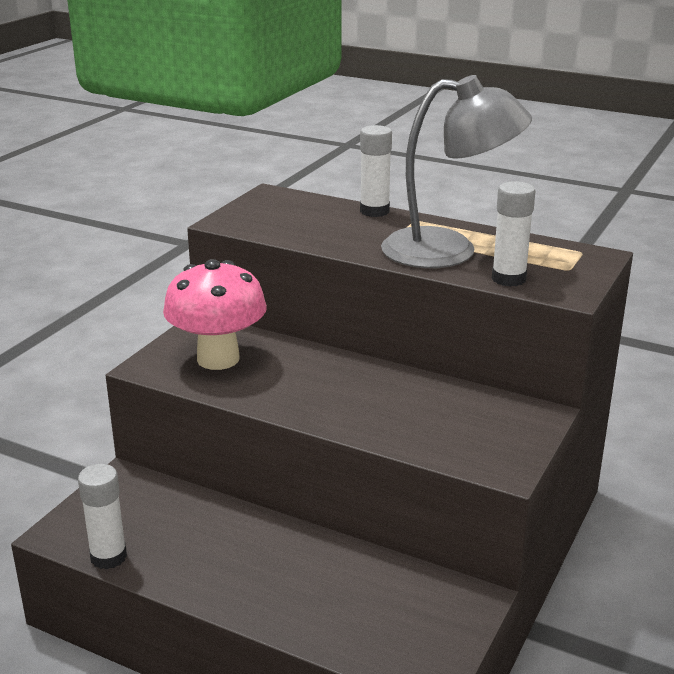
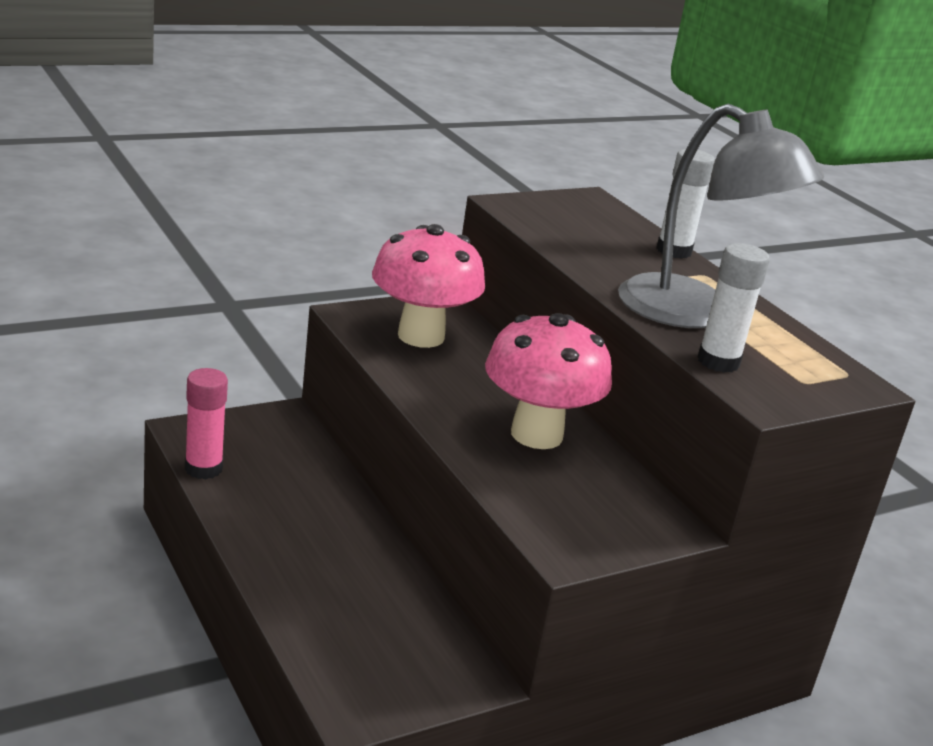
camera: 30 degrees right, 0 degrees up
white glue stick [78,464,127,569] -> pink glue stick [185,368,228,479]
none -> pink mushroom [485,313,612,449]

